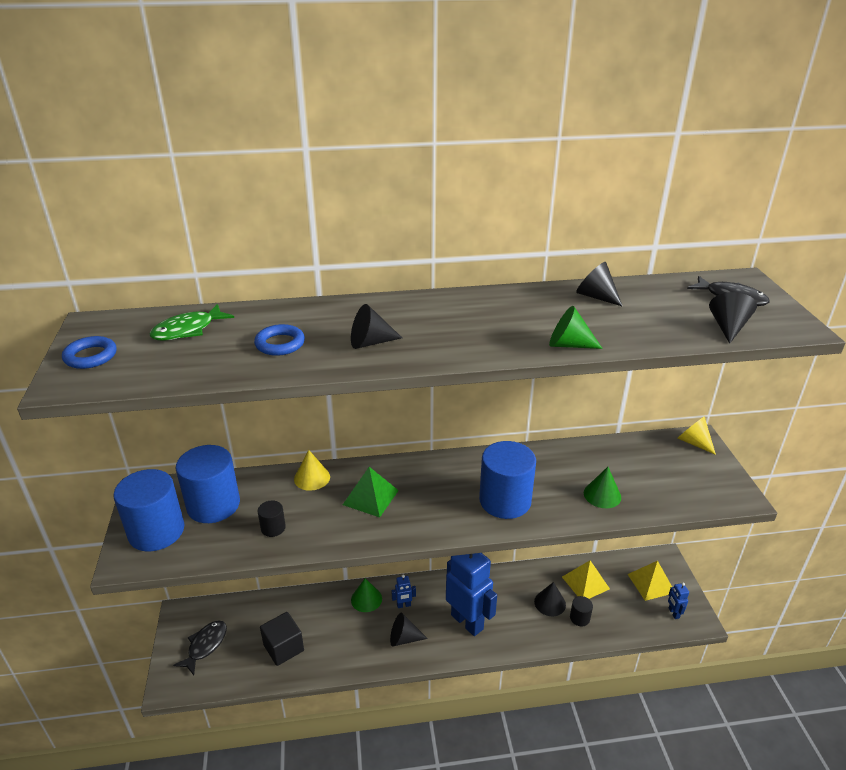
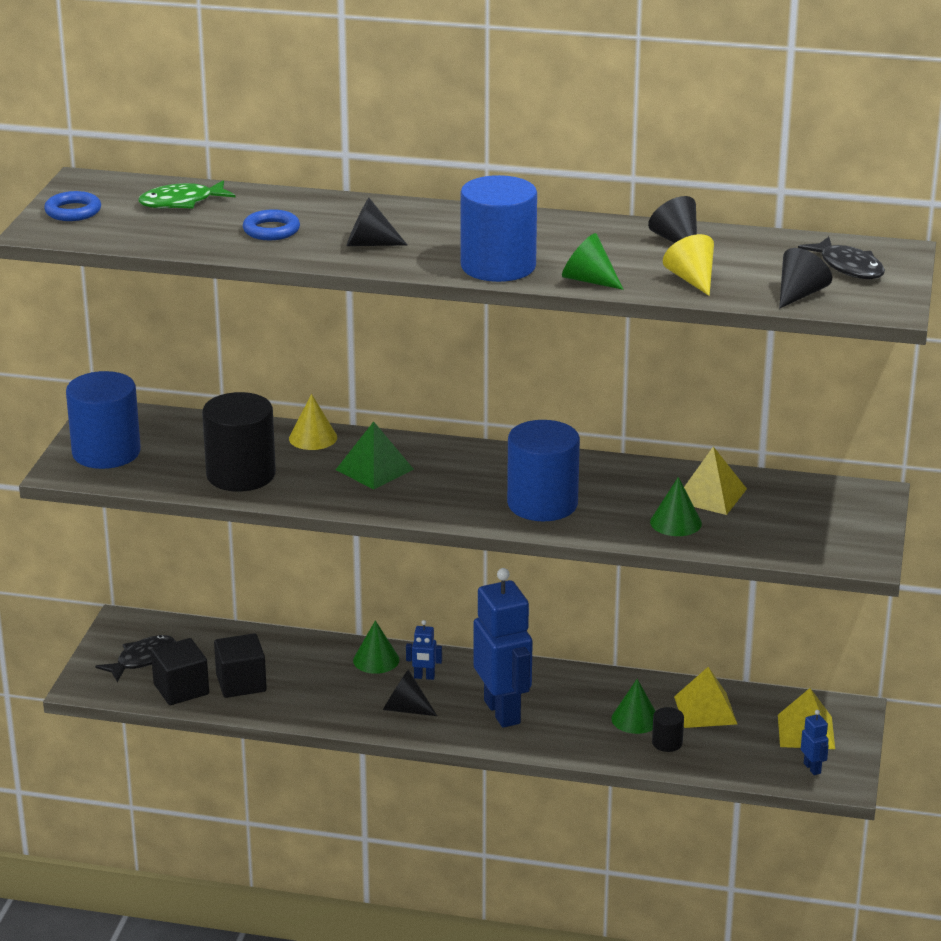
camera: 20 degrees right, 5 degrees down
blue cylinder [176,445,240,523] -> blue cylinder moved to [460,175,537,282]
black cylinder [258,500,286,537] -> black cylinder [202,392,276,492], size x2.22
black cone [534,582,566,616] -> green cone [611,679,655,734]
blue robot [668,582,689,619] -> blue robot turned 150 degrees clockwise [801,710,829,775]
yellow cone [677,417,716,455] -> yellow cone moved to [663,234,714,296]
none -> black cube [151,638,209,705]
none -> yellow pyramid [684,447,747,515]

